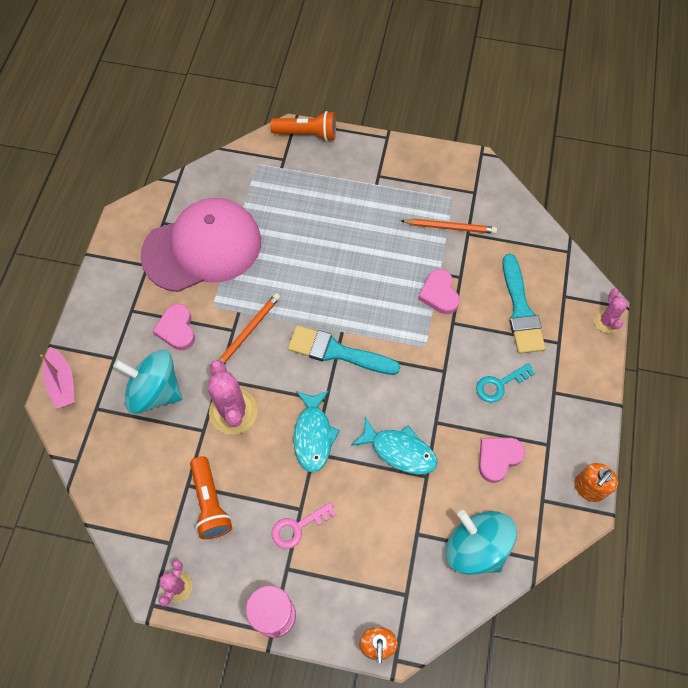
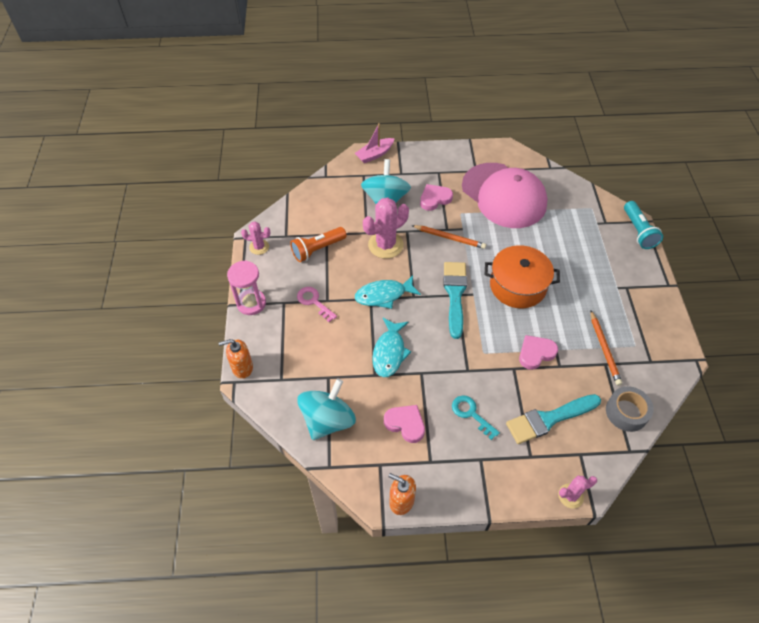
camera: 75 degrees right, 10 degrees down
orange flashlight [270,111,336,141] -> turquoise flashlight [624,201,663,249]
none -> orange pot [484,245,560,308]
none -> grey tape [606,386,654,432]

